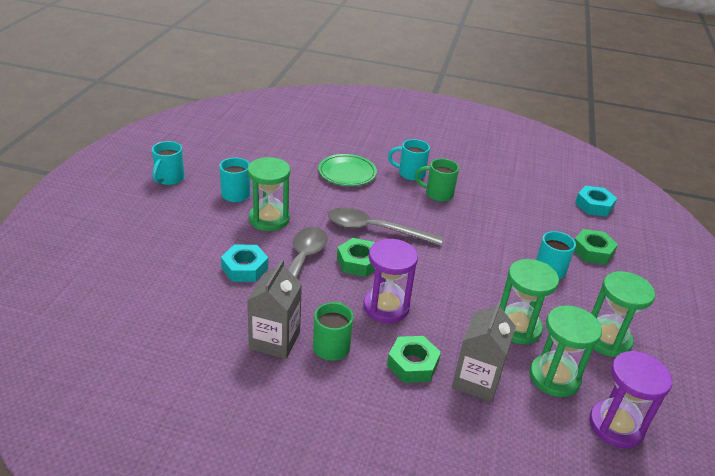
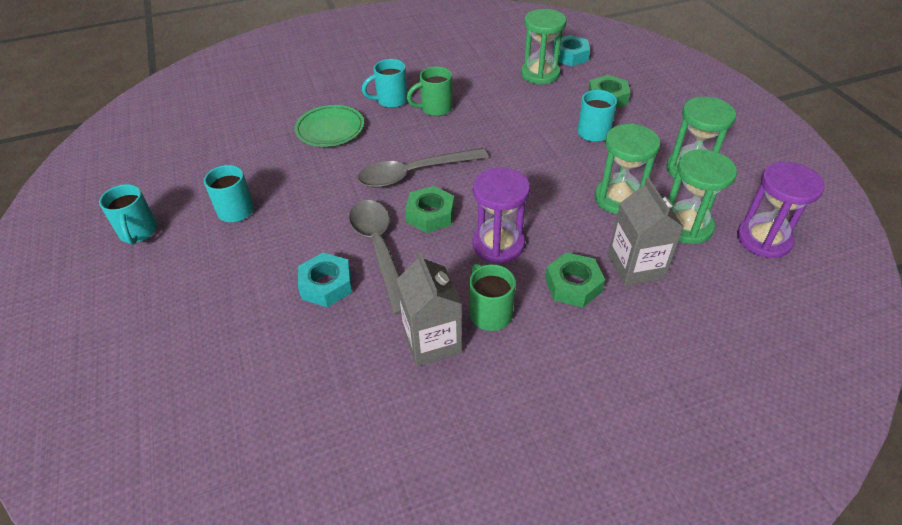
camera: 30 degrees left, 10 degrees up
green hourglass [247,157,291,231] -> green hourglass moved to [521,9,567,85]

